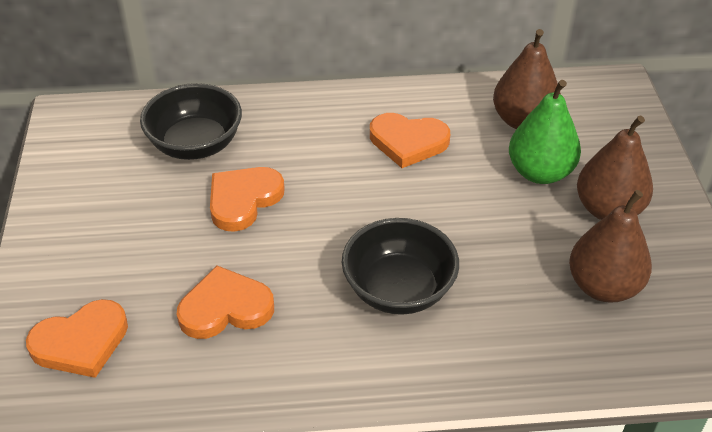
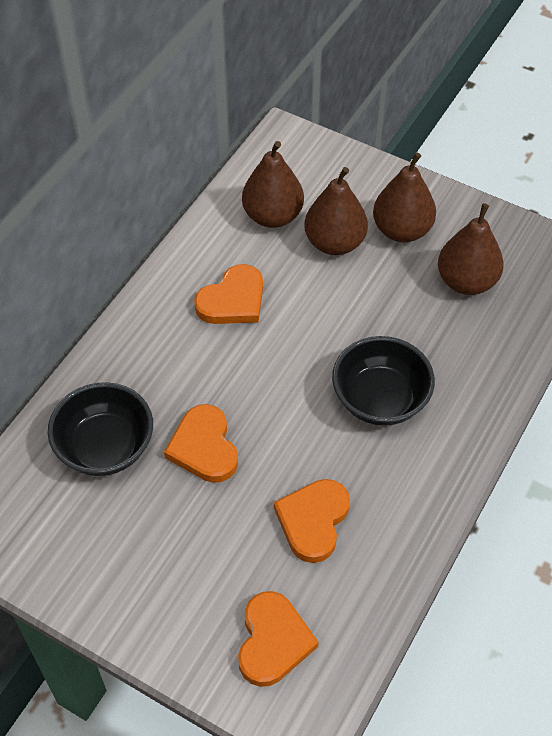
camera: 55 degrees left, 10 degrees up
green pear [509,80,581,184] -> brown pear [304,167,368,255]

